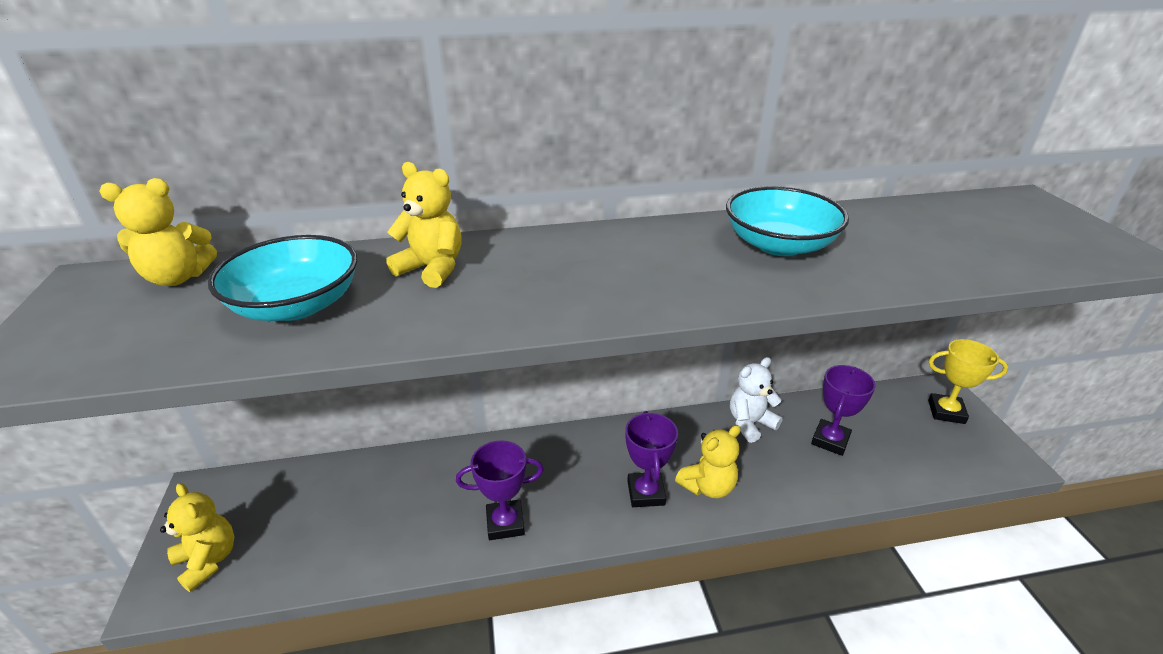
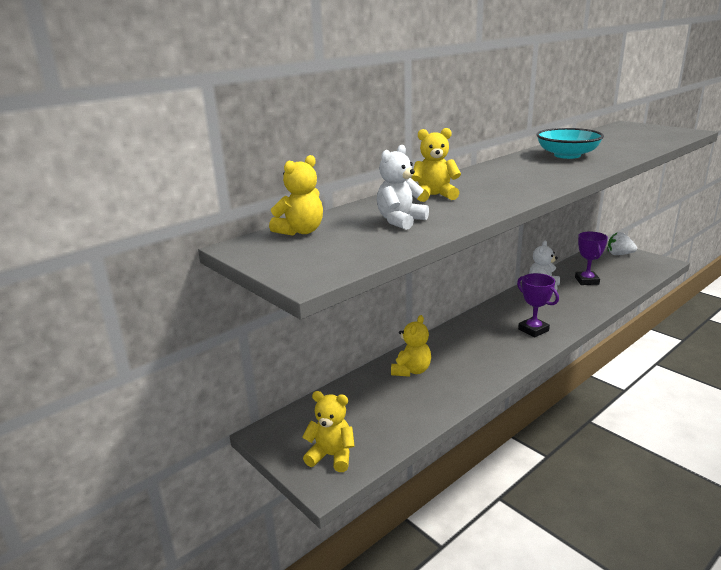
camera: 30 degrees left, 10 degrees down
turquoise bowl [208,235,357,321] -> white teddy bear [377,145,429,230]
purple trophy [456,440,544,540] -> none
yellow teddy bear [675,425,741,498] -> yellow teddy bear moved to [391,315,431,377]
yellow trophy [928,339,1008,424] -> white strawberry [608,232,637,255]

